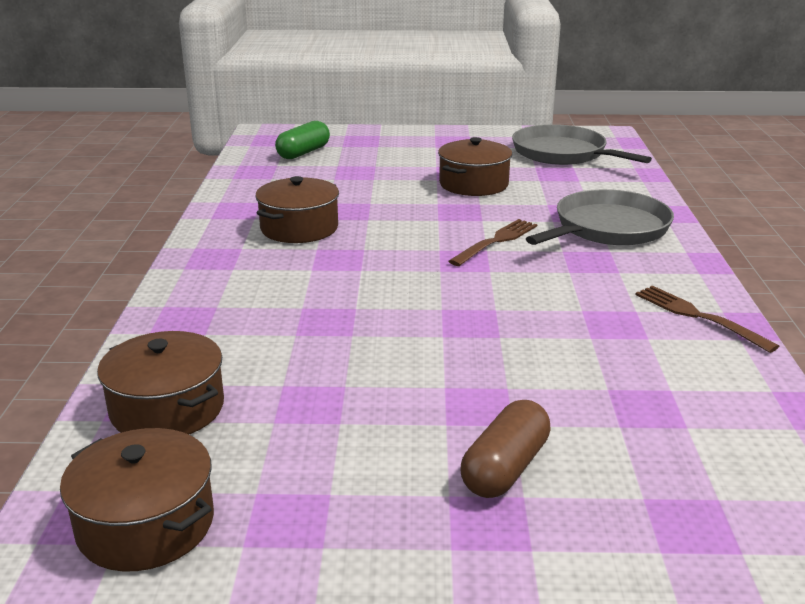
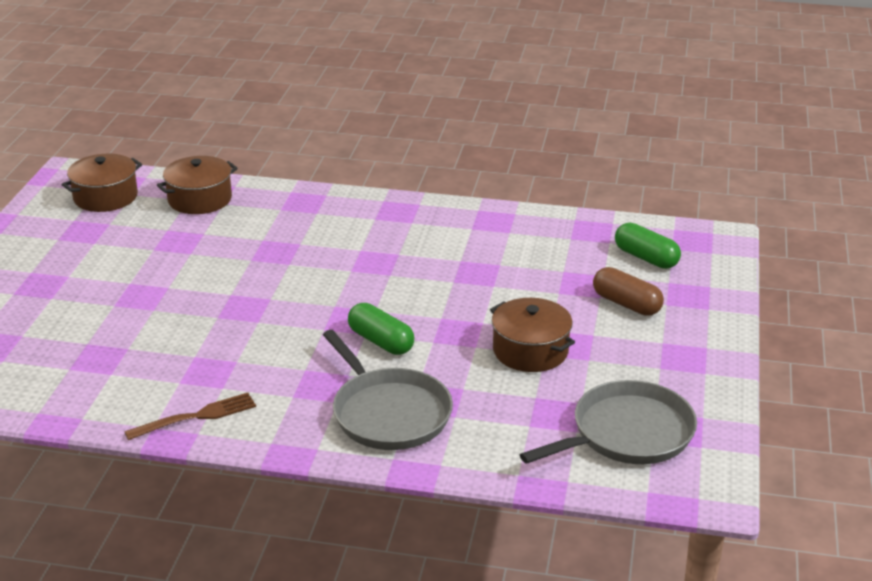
camera: 100 degrees right, 5 degrees up
brown pot [255,176,339,243] -> none
brown fork [449,219,537,266] -> green capsule [348,303,414,355]
brown capsule [461,400,551,498] -> brown capsule moved to [593,267,664,316]

